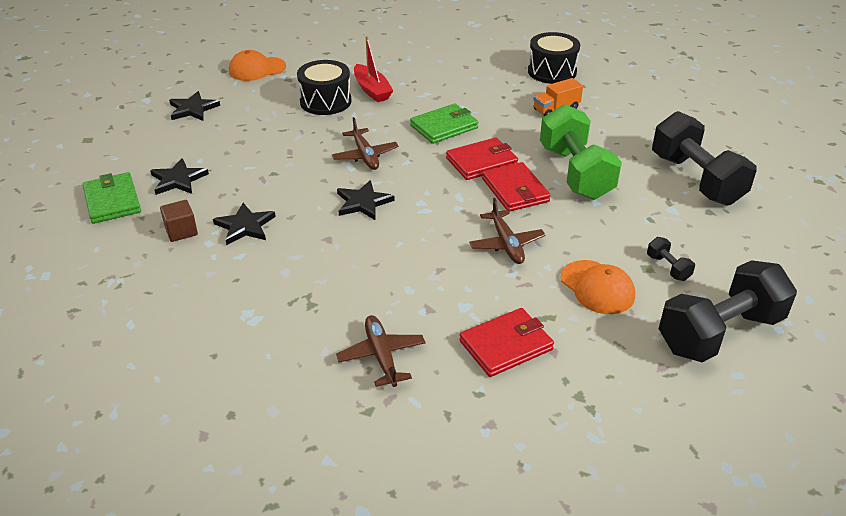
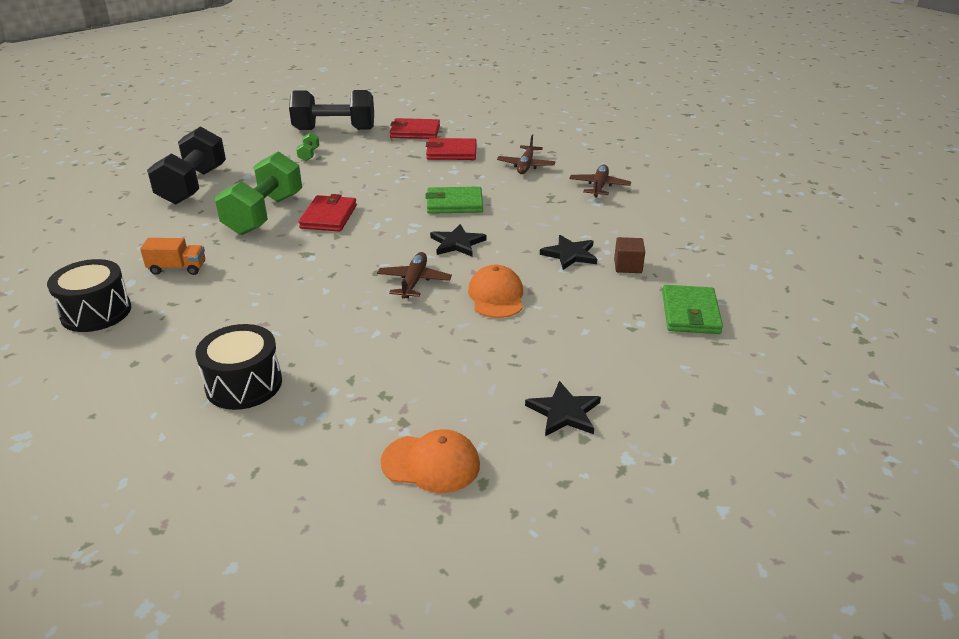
camera: 150 degrees left, 5 degrees down
black star [150,158,209,195] -> none
black drum [297,60,351,115] -> black drum moved to [195,324,282,410]
red boat [354,36,394,102] -> none
green wallet [410,103,478,144] -> green wallet moved to [425,186,483,214]
red wallet [446,137,518,180] -> red wallet moved to [390,118,440,139]
brown plane [469,198,546,264] -> brown plane moved to [569,164,631,198]
orange cap [560,260,635,314] -> orange cap moved to [468,265,523,318]
black dumbbell [647,237,695,281] -> green dumbbell [296,132,319,161]

